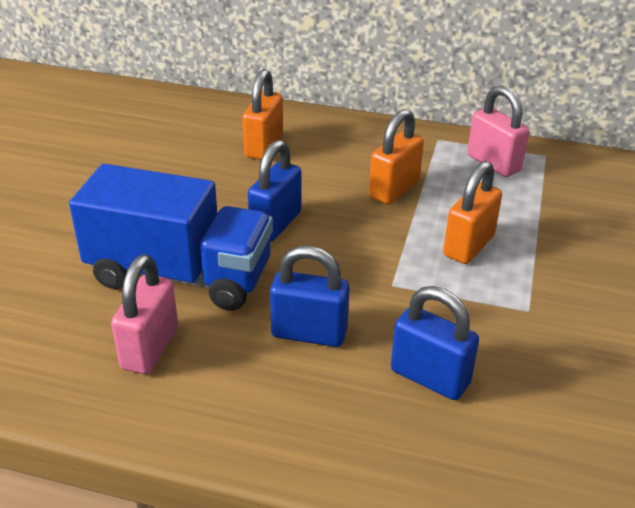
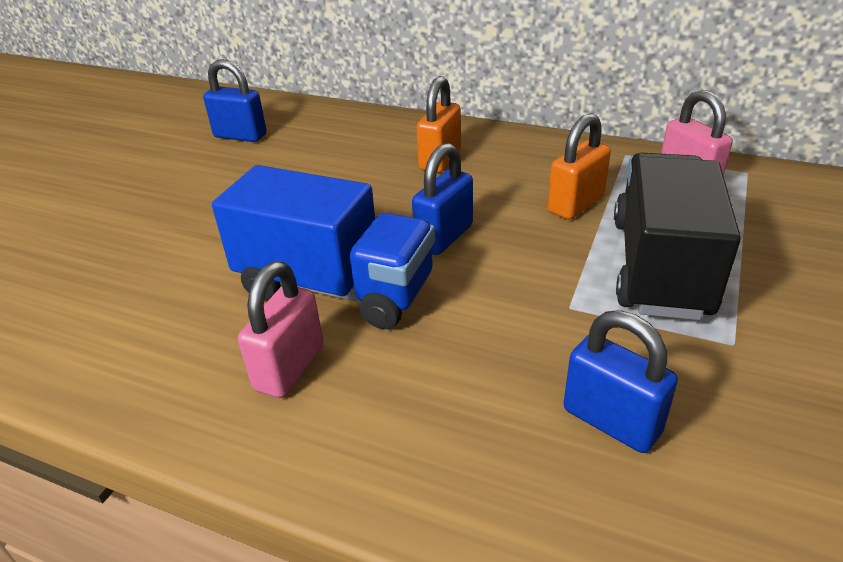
camera: 10 degrees right, 0 degrees up
blue padlock [270,246,350,347] -> blue padlock moved to [203,59,267,142]
orange padlock [443,161,502,264] -> black truck [614,152,741,320]

